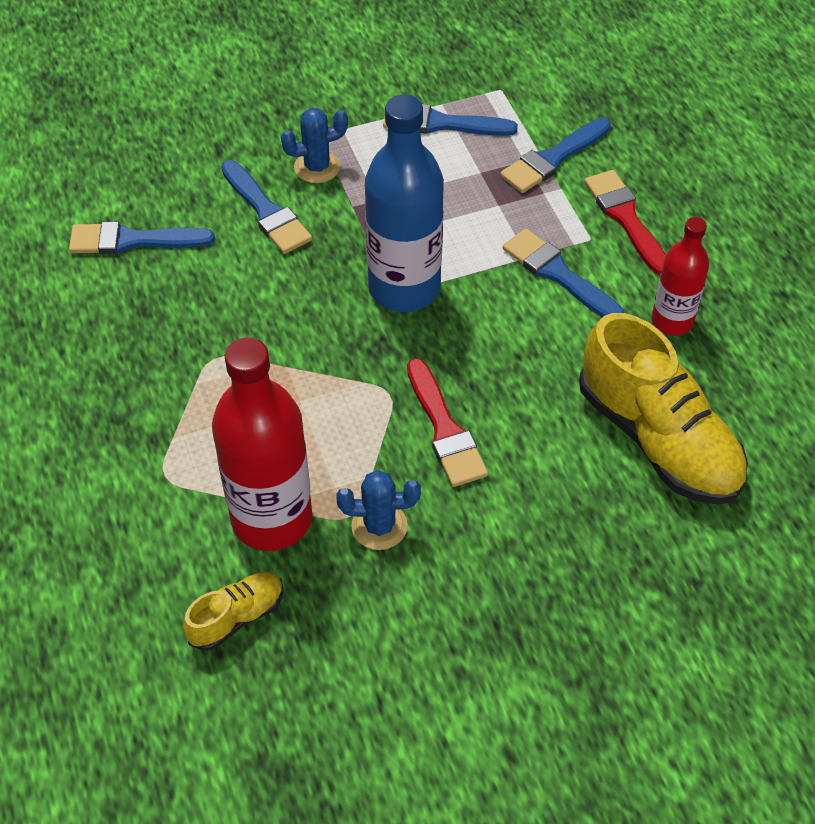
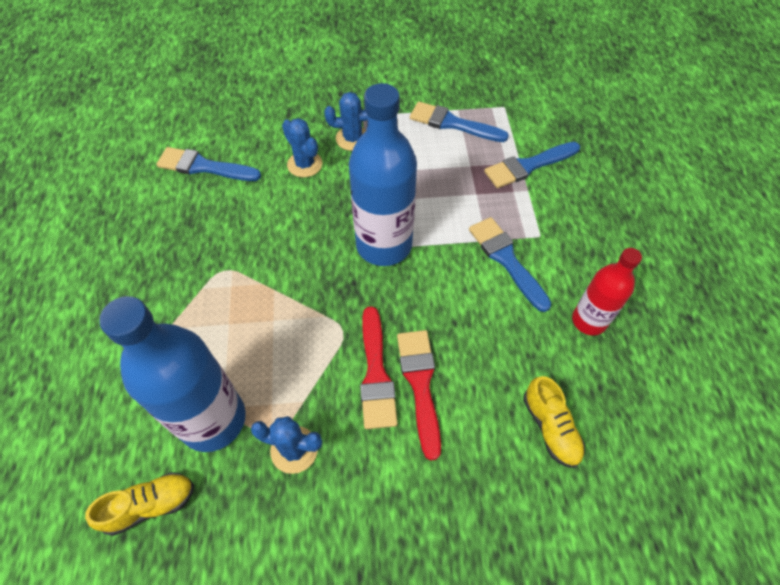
camera: 15 degrees right, 5 degrees up
red bottle [212,337,312,551] -> blue bottle [99,296,246,452]
blue brush [221,160,312,254] -> blue cactus [282,118,322,177]
yellow shoe [579,313,748,505] -> yellow shoe [523,376,585,468], size x0.48
red brush [584,170,666,275] -> red brush moved to [397,330,441,461]

